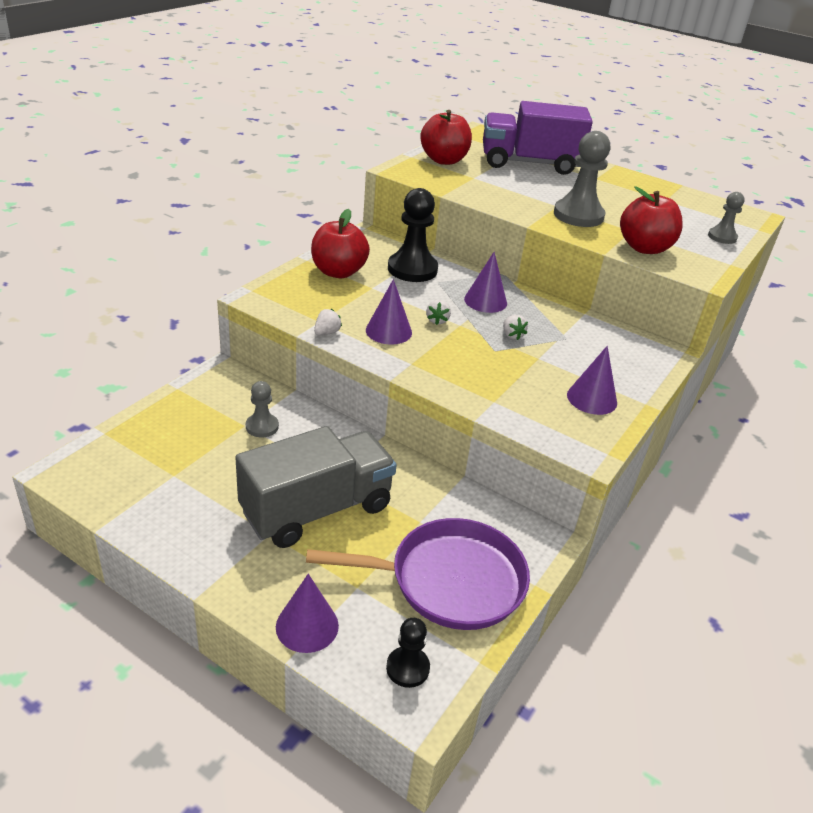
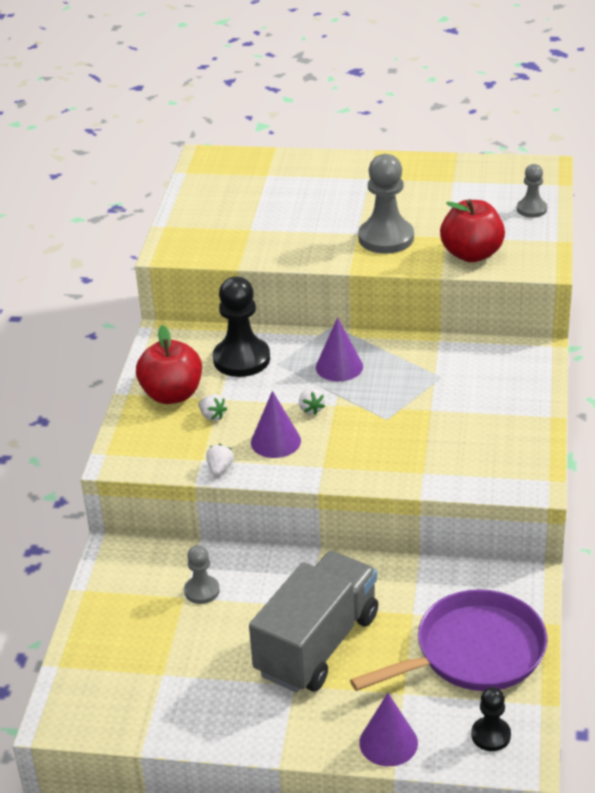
camera: 20 degrees left, 0 degrees up
red apple [420,110,472,165] -> none
purple truck [483,101,593,175] -> none
white strawberry [503,315,528,340] -> white strawberry moved to [198,394,227,421]
purple cone [567,346,617,415] -> none

